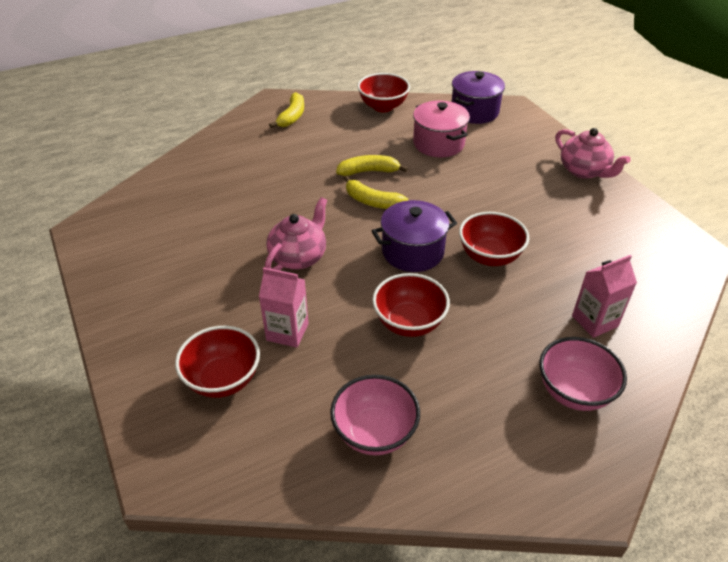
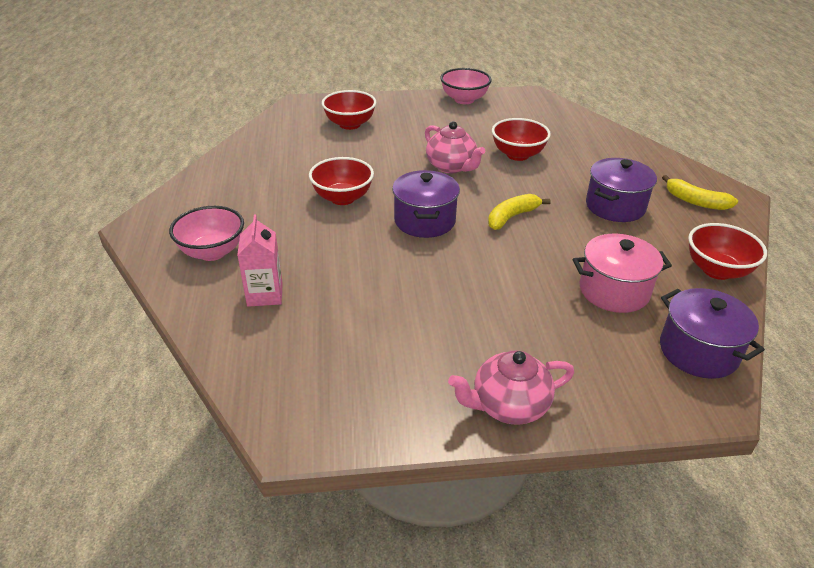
camera: 110 degrees right, 5 degrees down
pink carton [259,267,309,348] -> none
pink bowl [330,375,420,455] -> pink bowl moved to [440,68,492,104]
yellow banana [336,155,408,176] -> none
red bowl [459,212,530,266] -> red bowl moved to [492,118,551,161]
none -> purple pot [586,158,657,222]

